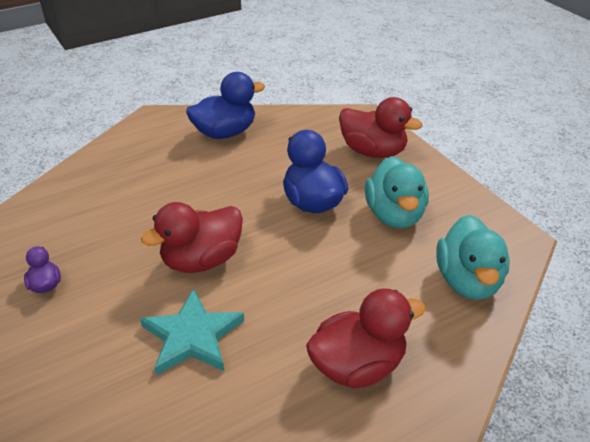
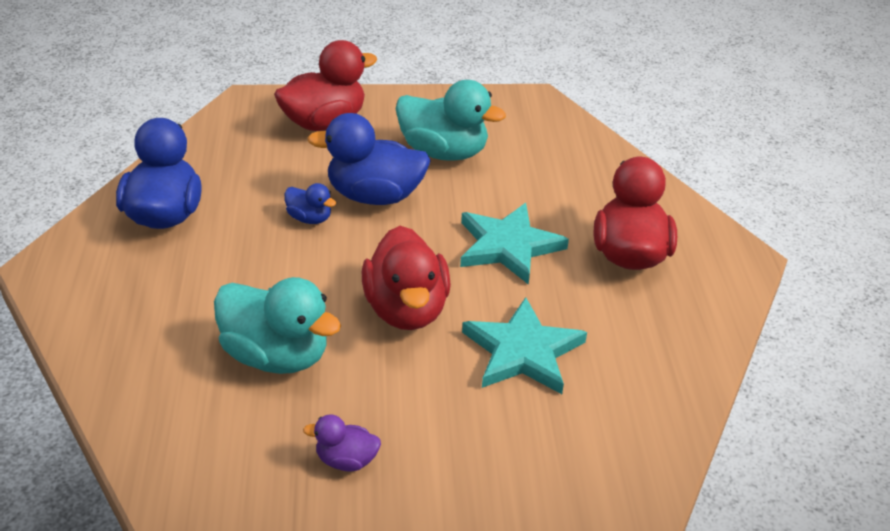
camera: 65 degrees left, 0 degrees up
turquoise duck [436,215,510,300] -> turquoise duck moved to [214,277,341,374]
none -> blue duck [284,183,336,224]
none -> turquoise star [460,203,569,285]

